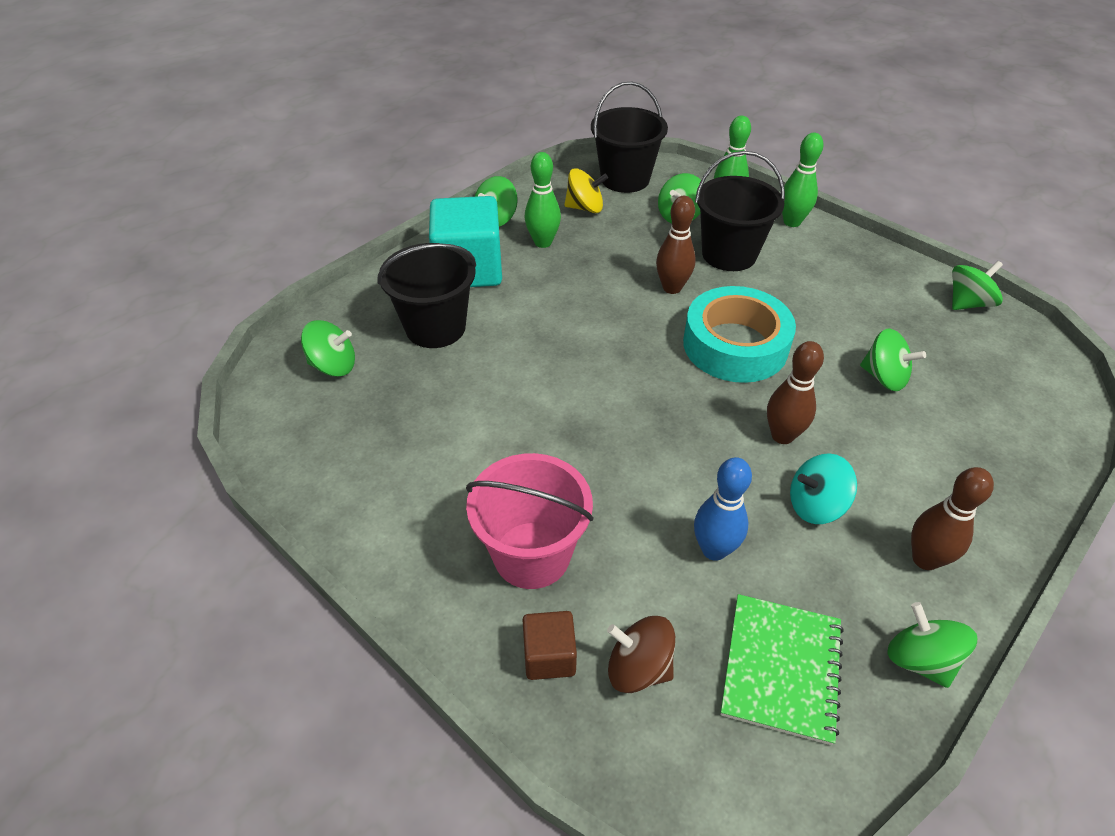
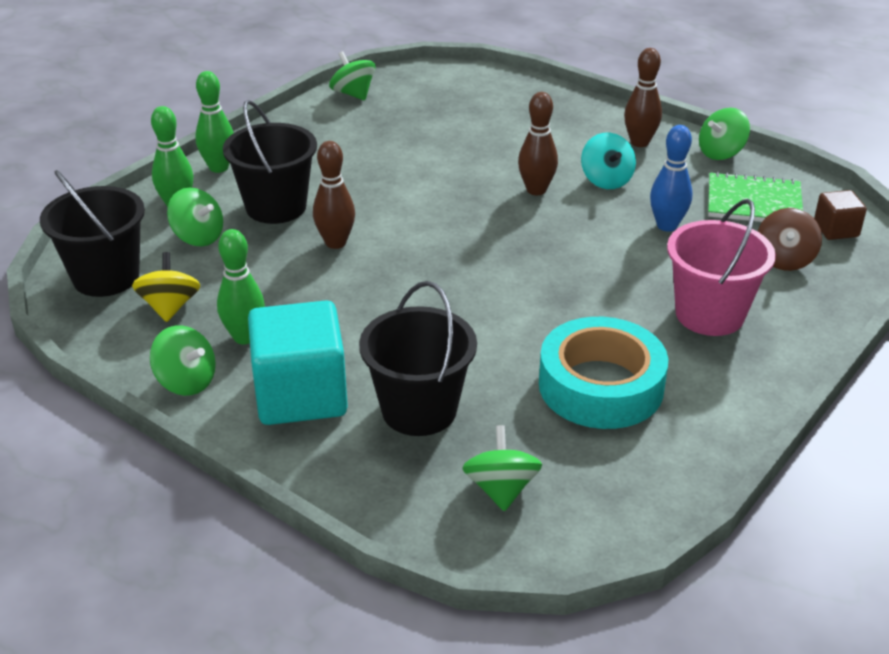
camera: 95 degrees left, 10 degrees down
brown cube [522,611,577,680] -> brown cube moved to [814,190,867,240]
turquoise tape [683,286,796,383] -> turquoise tape moved to [539,317,668,429]
green spinning top [860,329,926,391] -> none

